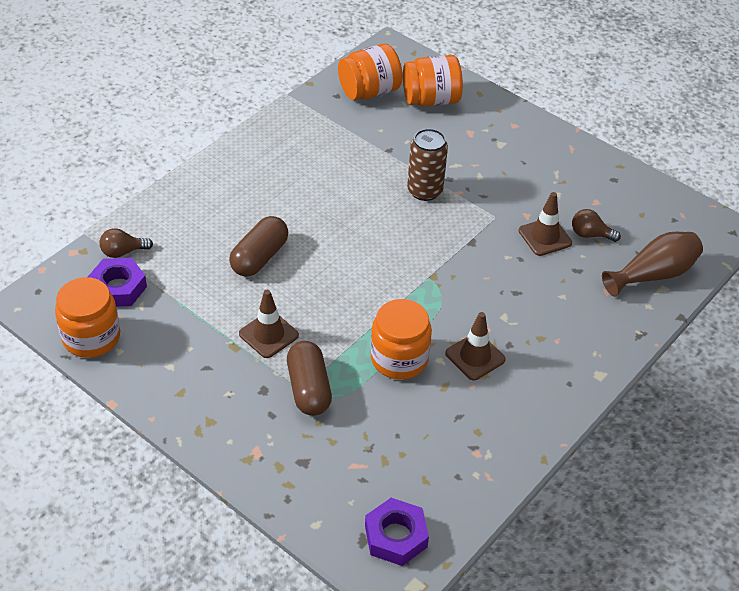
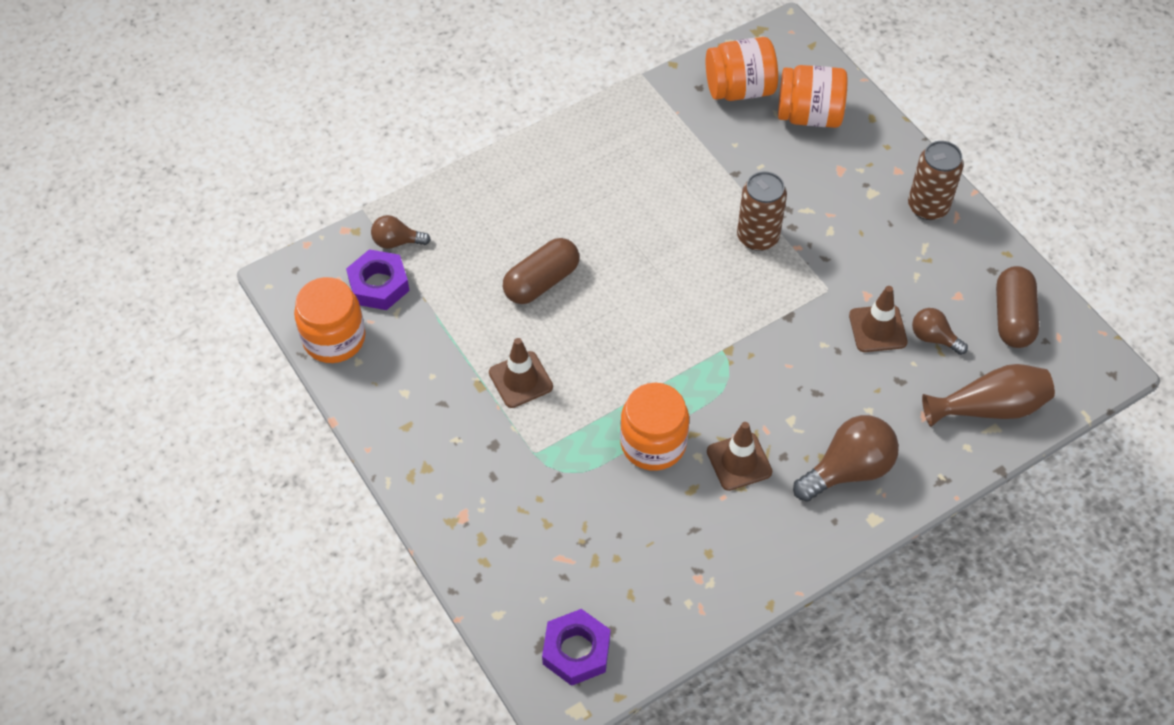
camera: 20 degrees right, 10 degrees up
brown capsule [287,341,332,416] -> brown capsule moved to [996,266,1039,348]
none -> brown light bulb [793,415,899,502]
none -> brown can [908,141,964,220]

